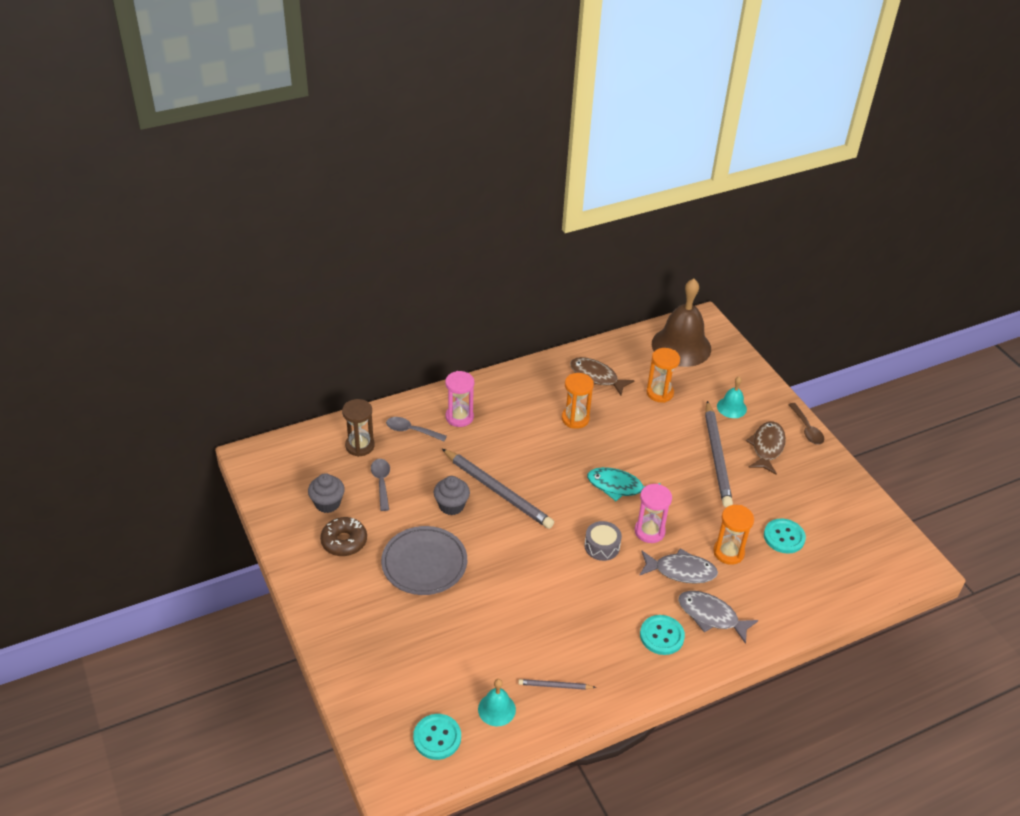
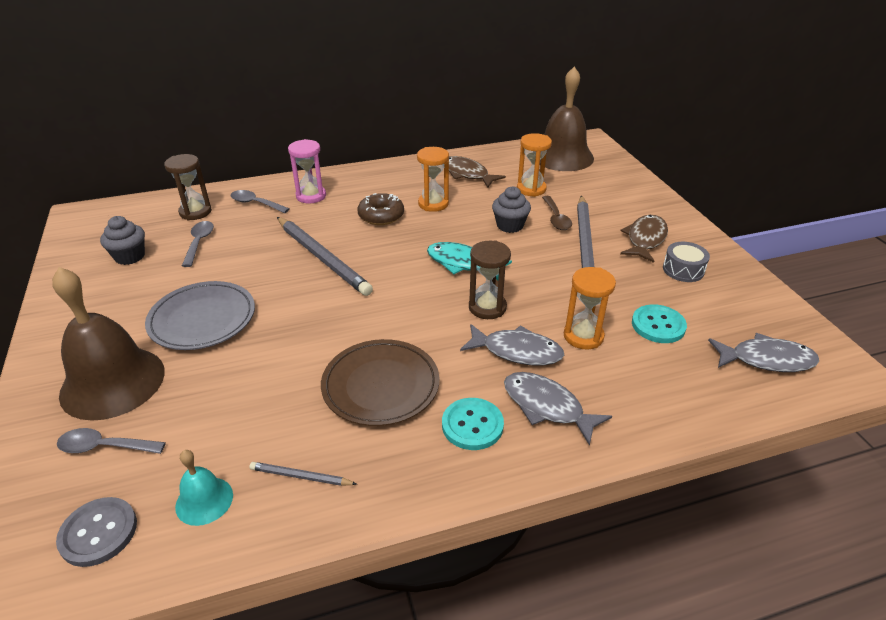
camera: 10 degrees right, 5 degrees down
brown donut [320,517,367,556] -> brown donut moved to [358,193,404,225]
turquoise button [413,714,461,760] -> grey button [56,497,137,567]
grey cupcake [434,476,470,515] -> grey cupcake moved to [492,187,531,233]
grey drum [585,521,622,561] -> grey drum moved to [663,242,710,282]
pink hourglass [635,484,672,543] -> brown hourglass [469,240,511,319]
turquoise bell [717,376,747,418] -> none
brown spoon [788,403,824,444] -> brown spoon moved to [542,196,572,230]
none -> brown bell [52,267,165,421]
none -> grey spoon [57,428,166,454]
none -> brown plate [321,339,439,426]
none -> grey fish [708,333,819,372]

